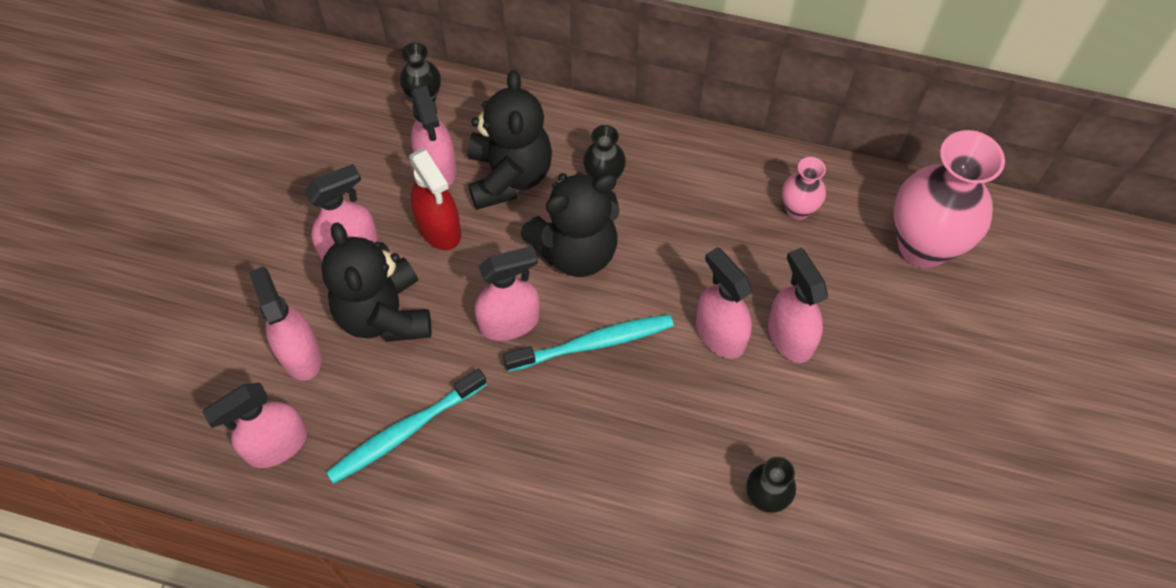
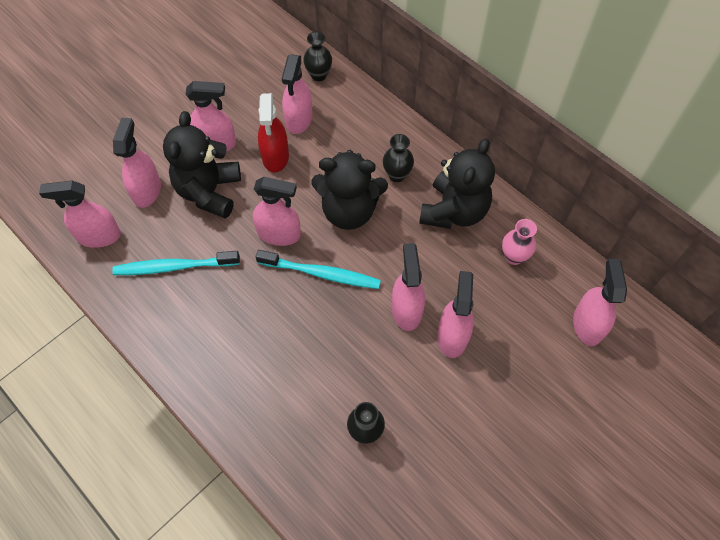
camera: 30 degrees right, 0 degrees up
black teddy bear [467,70,552,210] -> black teddy bear moved to [419,138,495,229]
pink vase [893,130,1005,268] -> pink spray bottle [573,259,627,346]

